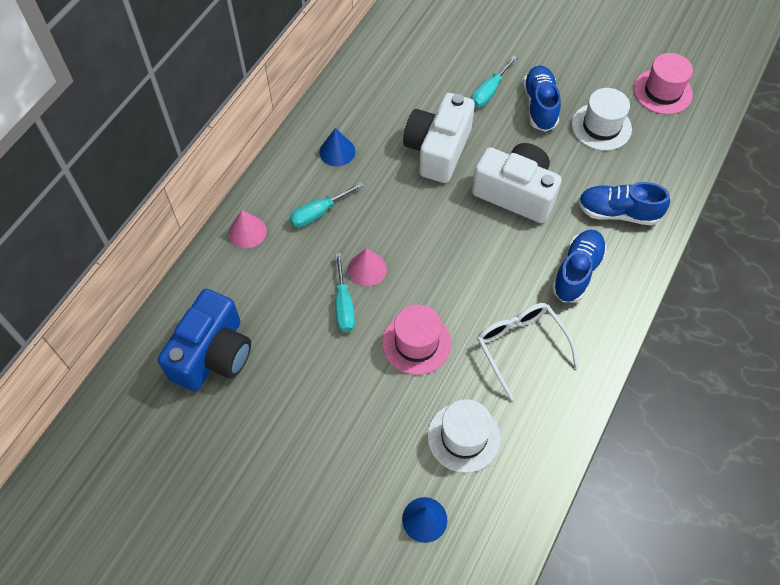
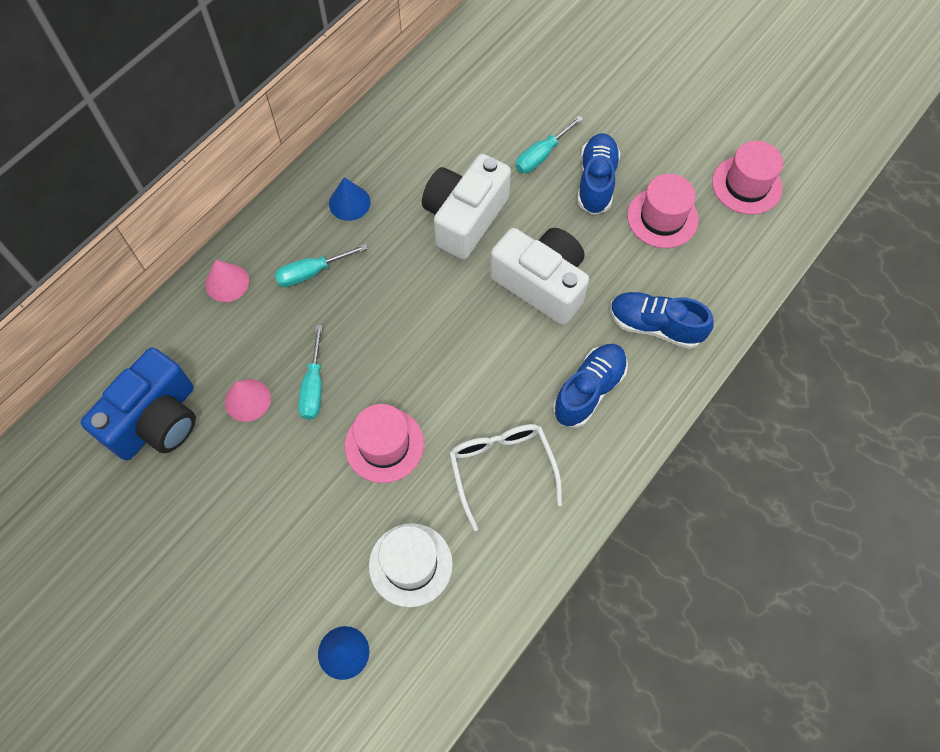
camera: 10 degrees right, 5 degrees up
pink cone [348,248,387,286] -> pink cone moved to [225,379,271,422]
white hat [572,88,632,151] -> pink hat [627,174,699,248]

